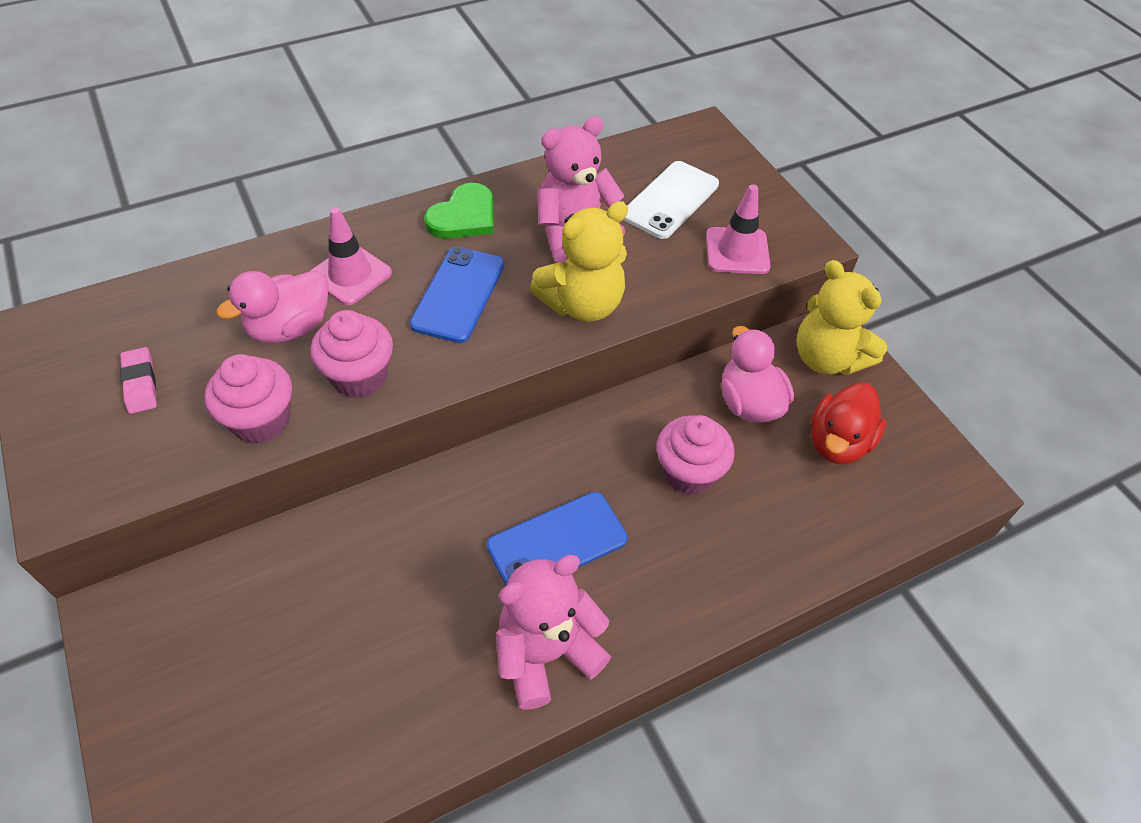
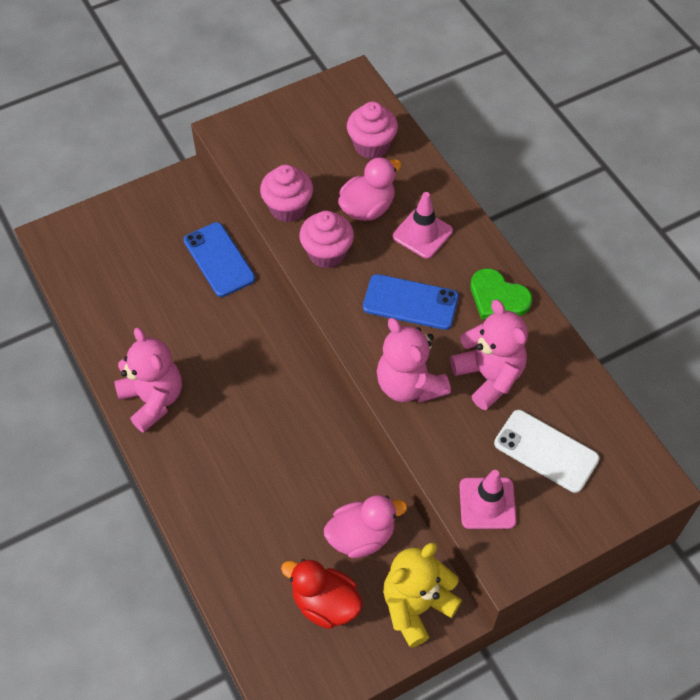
camera: 90 degrees right, 5 degrees up
pink eraser [120,347,157,414] -> none
pink duck [216,270,329,343] -> pink duck turned 90 degrees clockwise [338,157,402,221]
blue phone [487,492,628,586] -> blue phone moved to [184,222,255,297]
yellow teddy bear [530,201,628,322] -> pink teddy bear [377,318,451,403]
pink cupcake [657,415,735,495] -> pink cupcake moved to [347,102,398,159]

